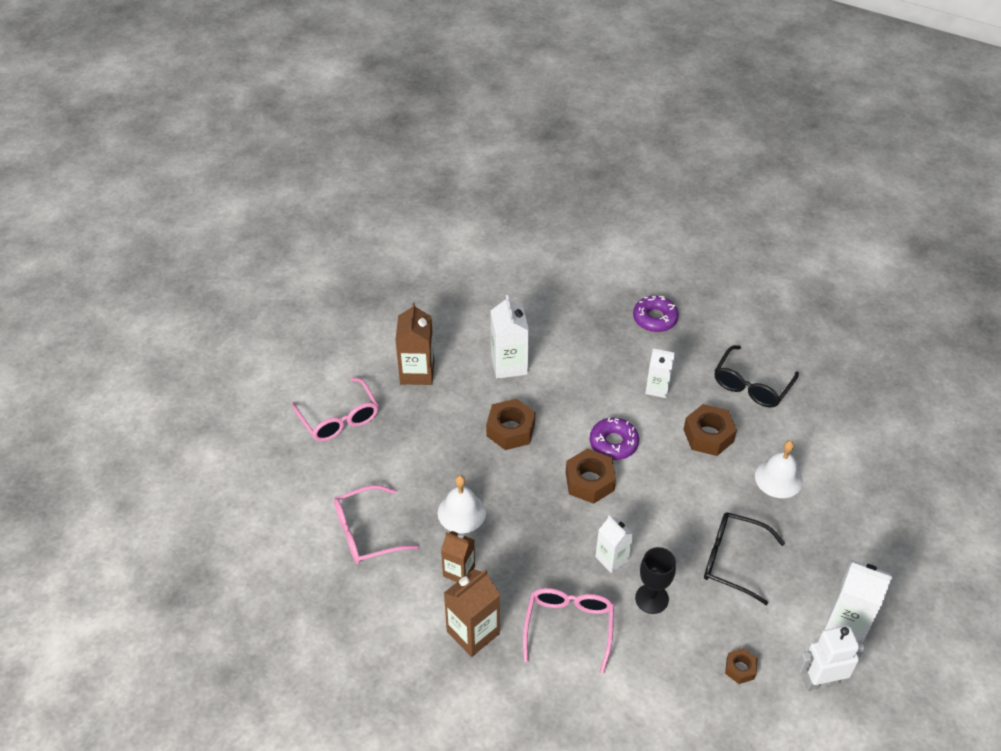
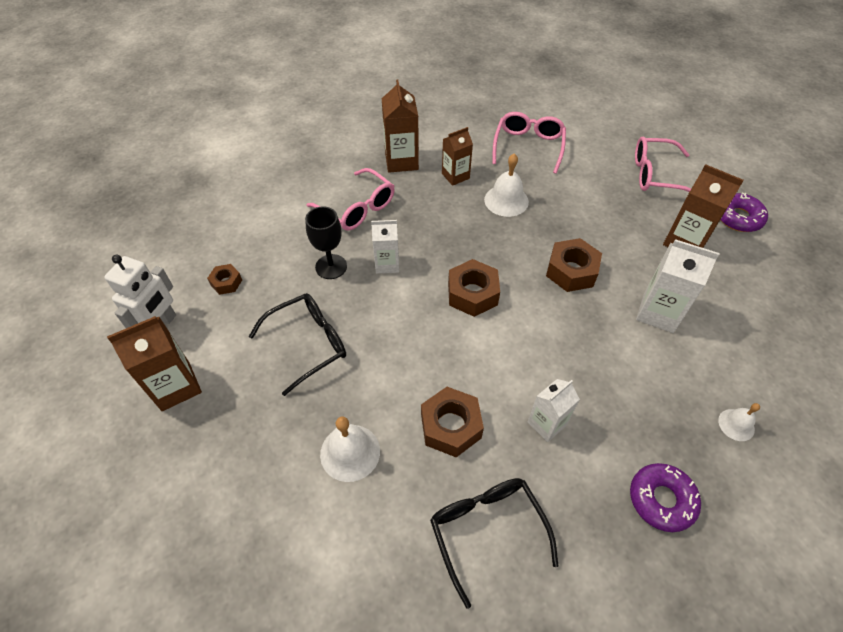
camera: 125 degrees right, 5 degrees up
purple donut [590,418,639,460] -> purple donut moved to [720,192,768,232]
white carton [825,560,892,643] -> brown carton [107,316,202,411]
none -> white bell [718,403,760,441]

